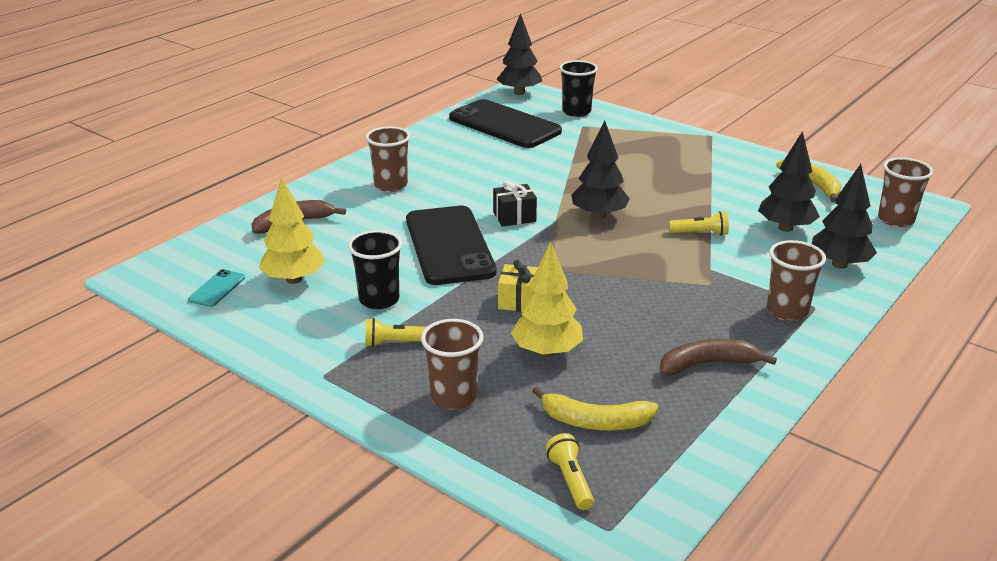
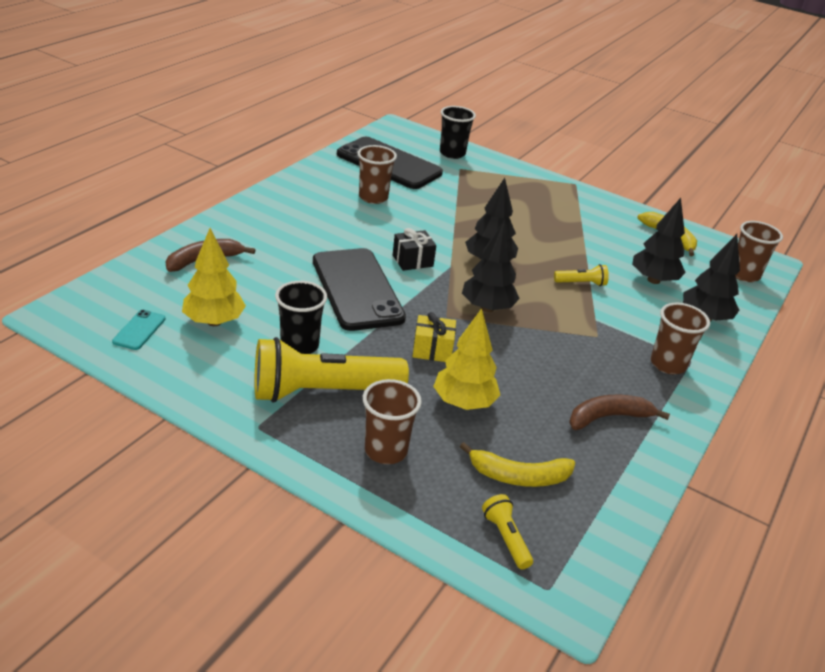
camera: 10 degrees left, 5 degrees up
yellow flashlight [365,318,426,347] -> yellow flashlight [254,337,409,403], size x2.32
brown cup [366,126,410,192] -> brown cup moved to [357,145,397,204]
black tree [497,13,542,95] -> black tree moved to [462,220,520,312]

